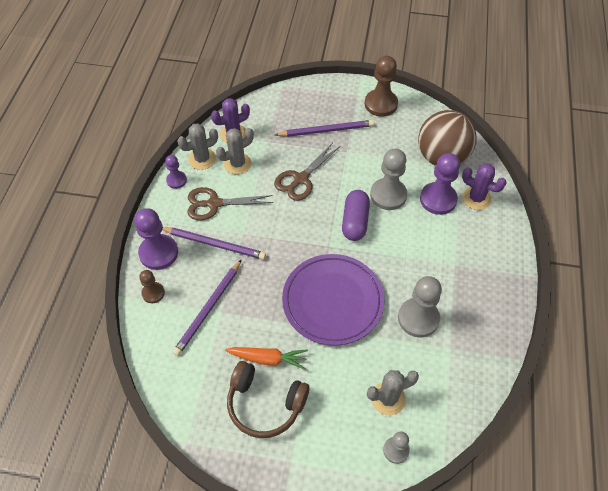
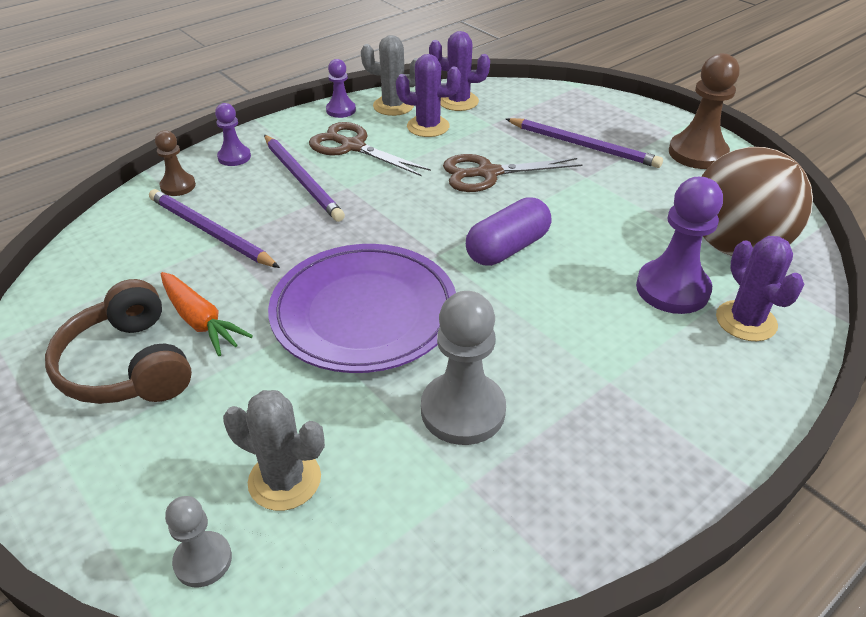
camera: 40 degrees right, 15 degrees down
purple pawn [134,208,178,270] -> purple pawn [215,103,251,166], size x0.56
purple pencil [172,259,242,356] -> purple pencil turned 60 degrees clockwise [149,189,280,268]
grey cactus [216,128,254,175] -> purple cactus [396,54,461,137]
grey pawn [370,148,407,210] -> none

